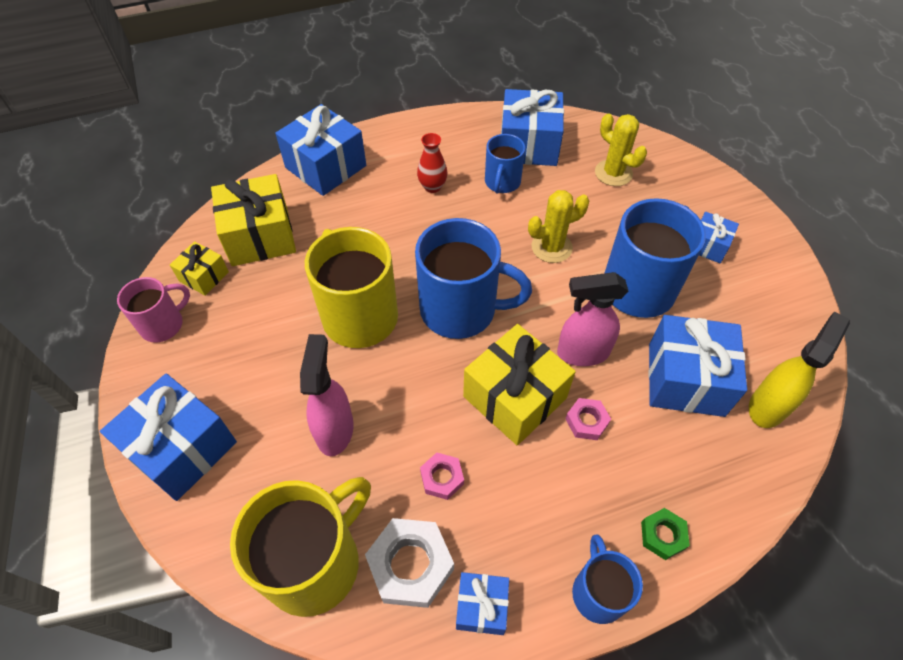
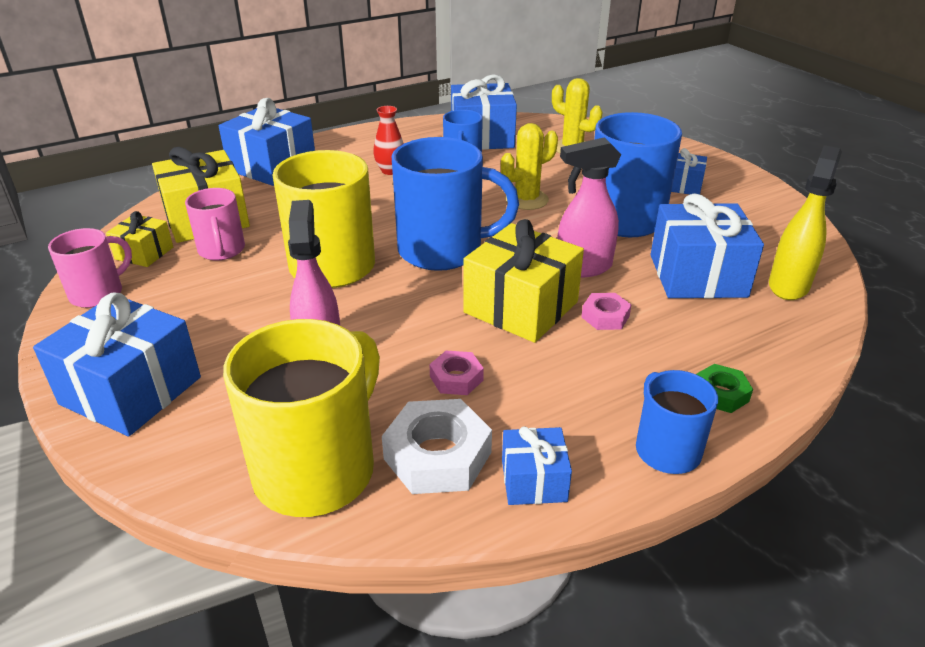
camera: 10 degrees left, 20 degrees down
none -> pink mug [185,188,245,261]

